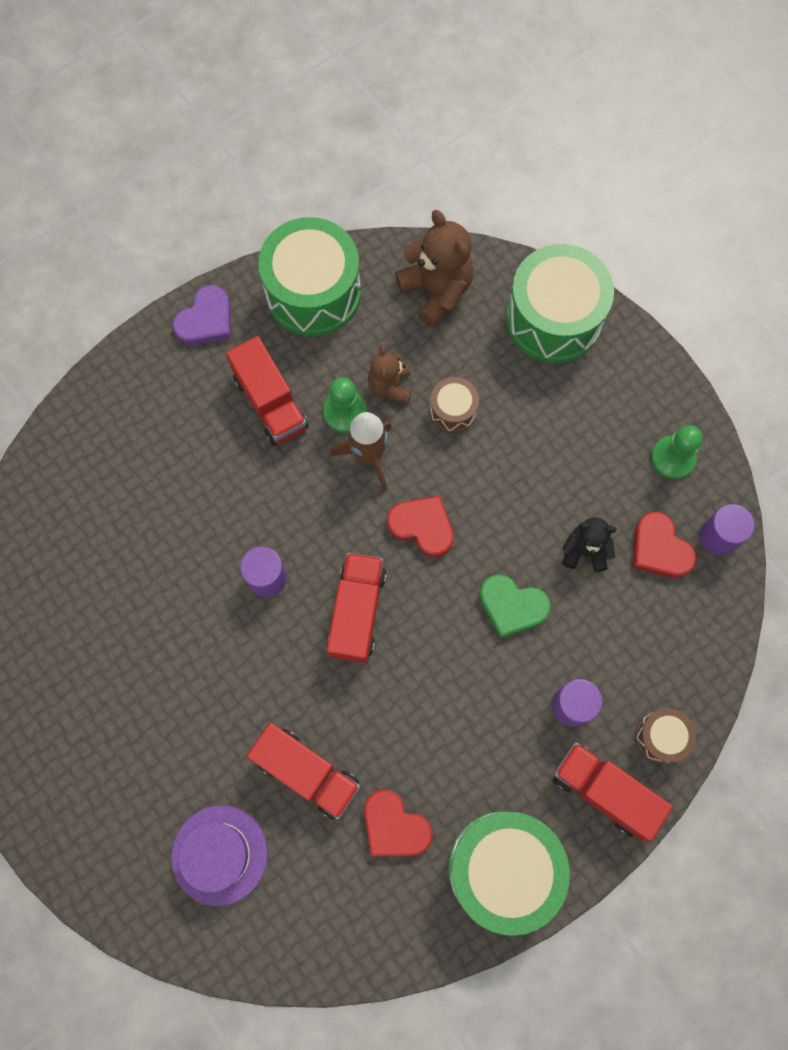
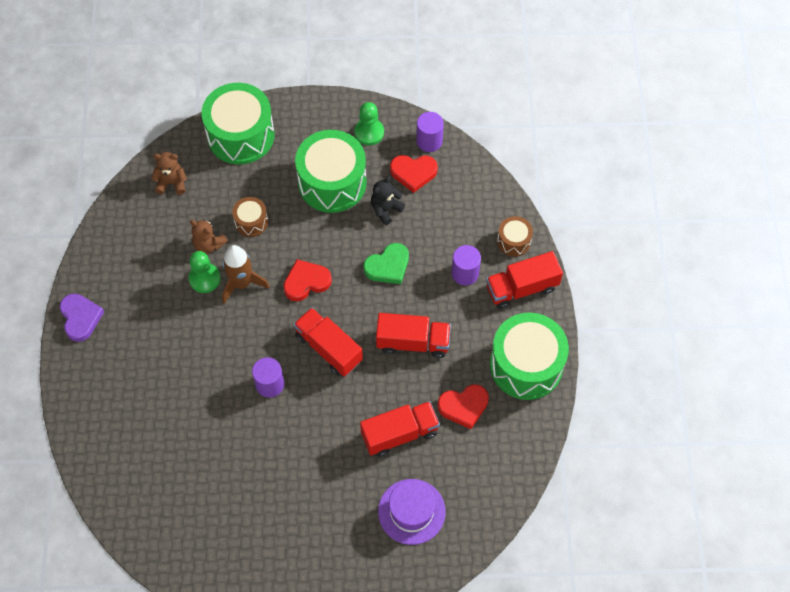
camera: 55 degrees left, 10 degrees down
red truck [226,336,309,446] -> red truck moved to [376,313,451,358]
green drum [258,217,361,336] -> green drum moved to [295,130,367,213]
brown teddy bear [395,210,473,328] -> brown teddy bear [151,152,187,195], size x0.61

